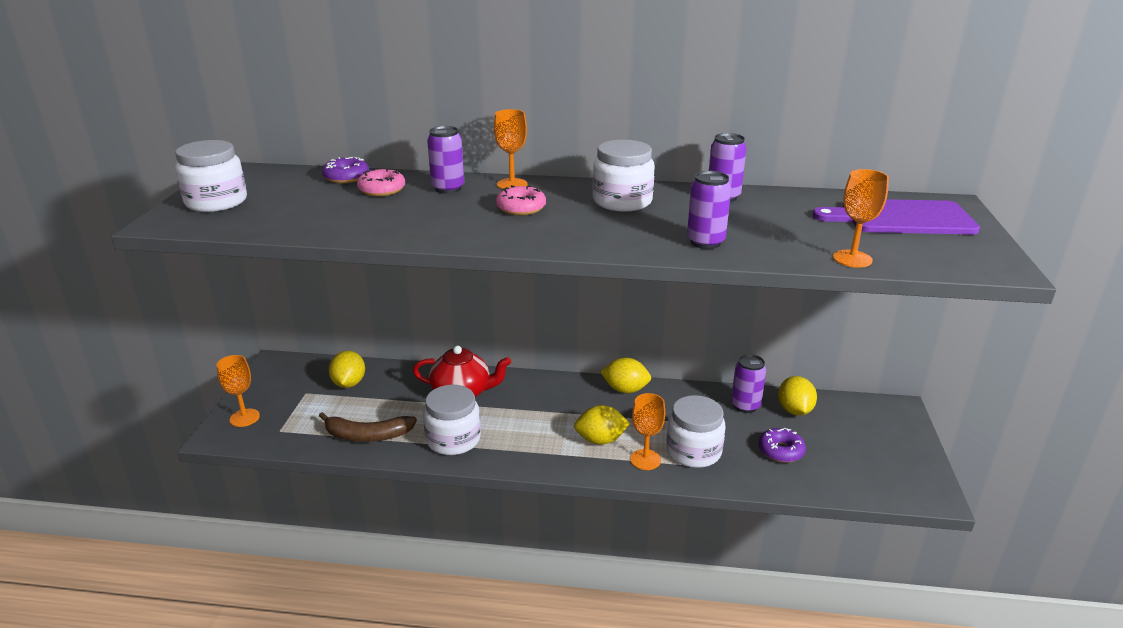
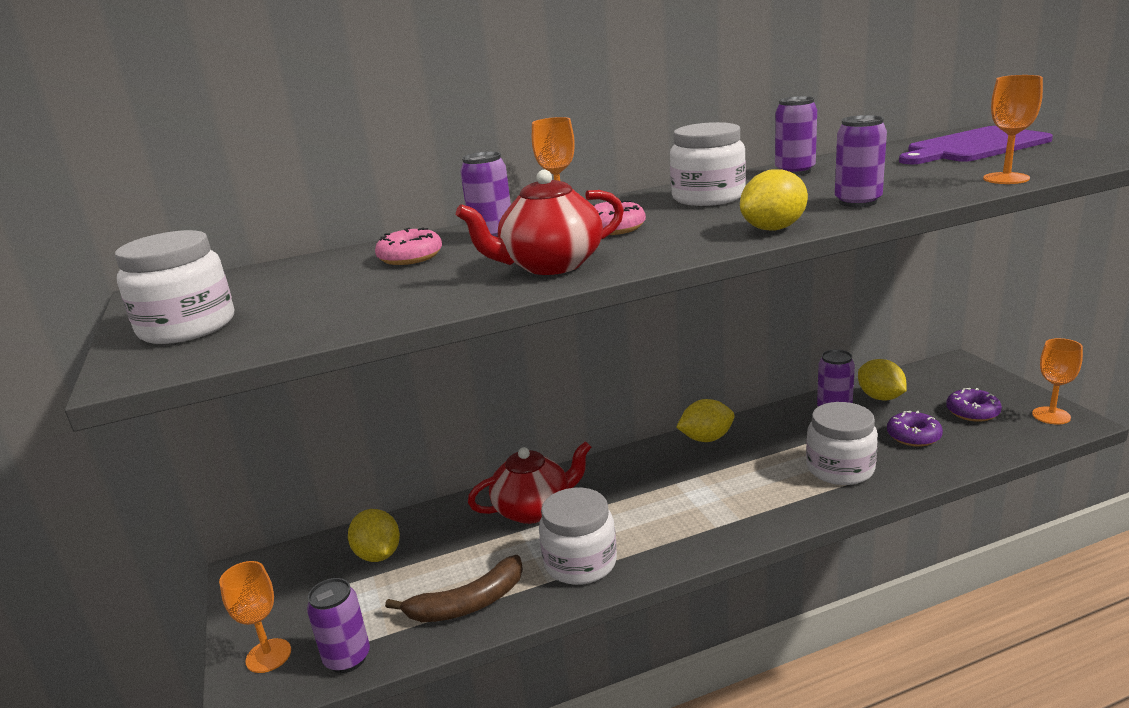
camera: 25 degrees left, 5 degrees down
purple donut [322,157,369,183] -> purple donut moved to [946,388,1002,422]
yellow lemon [574,405,630,444] -> yellow lemon moved to [740,169,808,231]
orange goblet [630,393,665,470] -> orange goblet moved to [1032,338,1083,425]
none -> purple can [307,578,370,673]
none -> red teapot [456,170,624,275]

